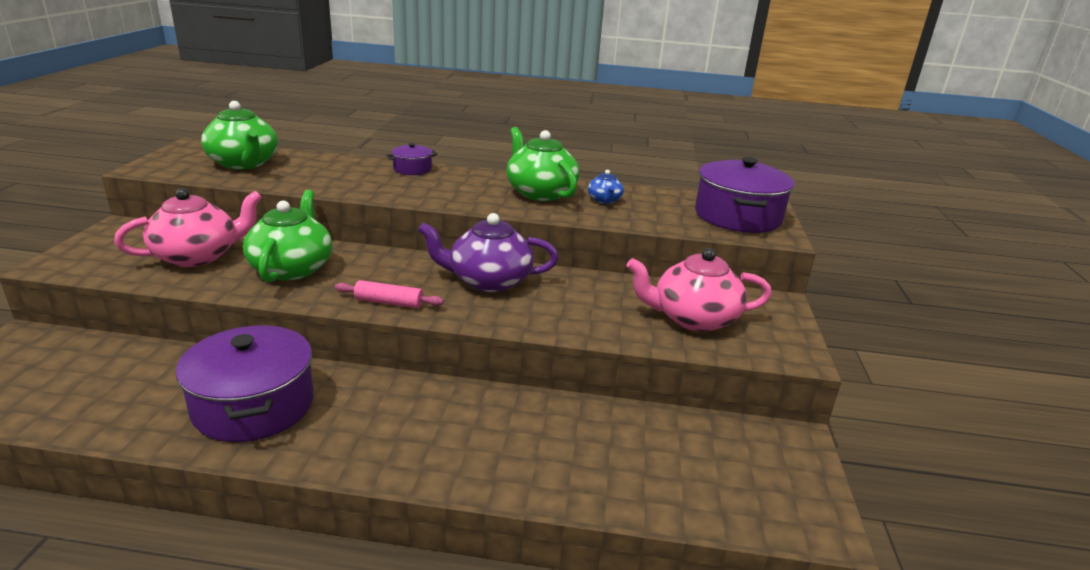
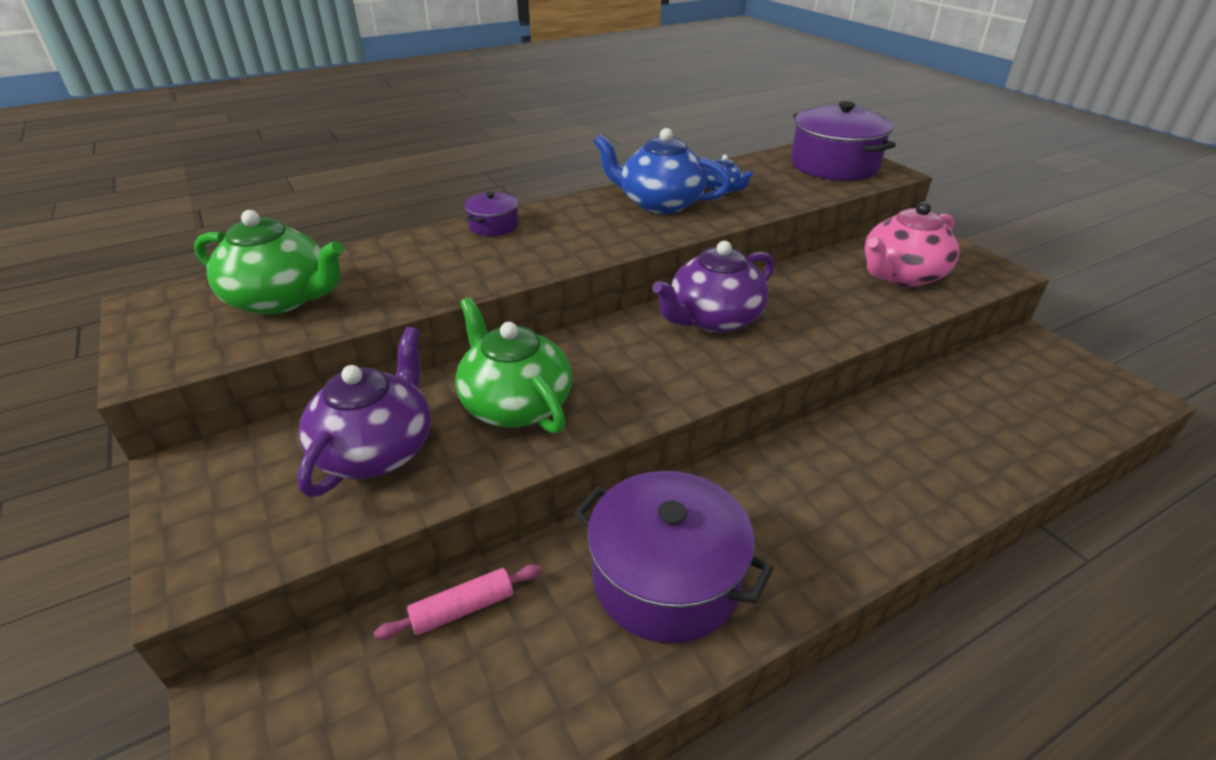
camera: 35 degrees left, 10 degrees up
pink teapot [114,188,262,267] -> purple teapot [297,327,431,497]
pink rolling pin [335,280,444,308] -> pink rolling pin moved to [374,564,541,640]
green teapot [506,127,580,201] -> blue teapot [593,128,731,214]

